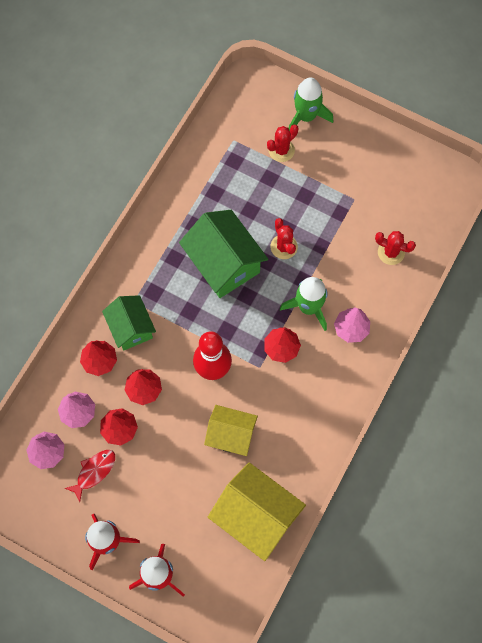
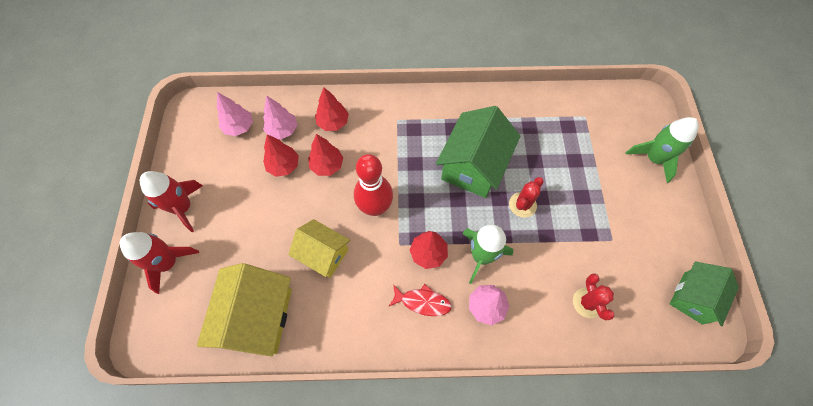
camera: 60 degrees right, 5 degrees down
red fish [64,450,115,502] -> red fish moved to [389,284,452,316]
green house [102,295,156,351] -> green house moved to [670,261,739,326]
yellow house [204,405,258,456] -> yellow house turned 45 degrees counterclockwise [288,219,350,278]
red cactus [267,125,298,162] -> none

